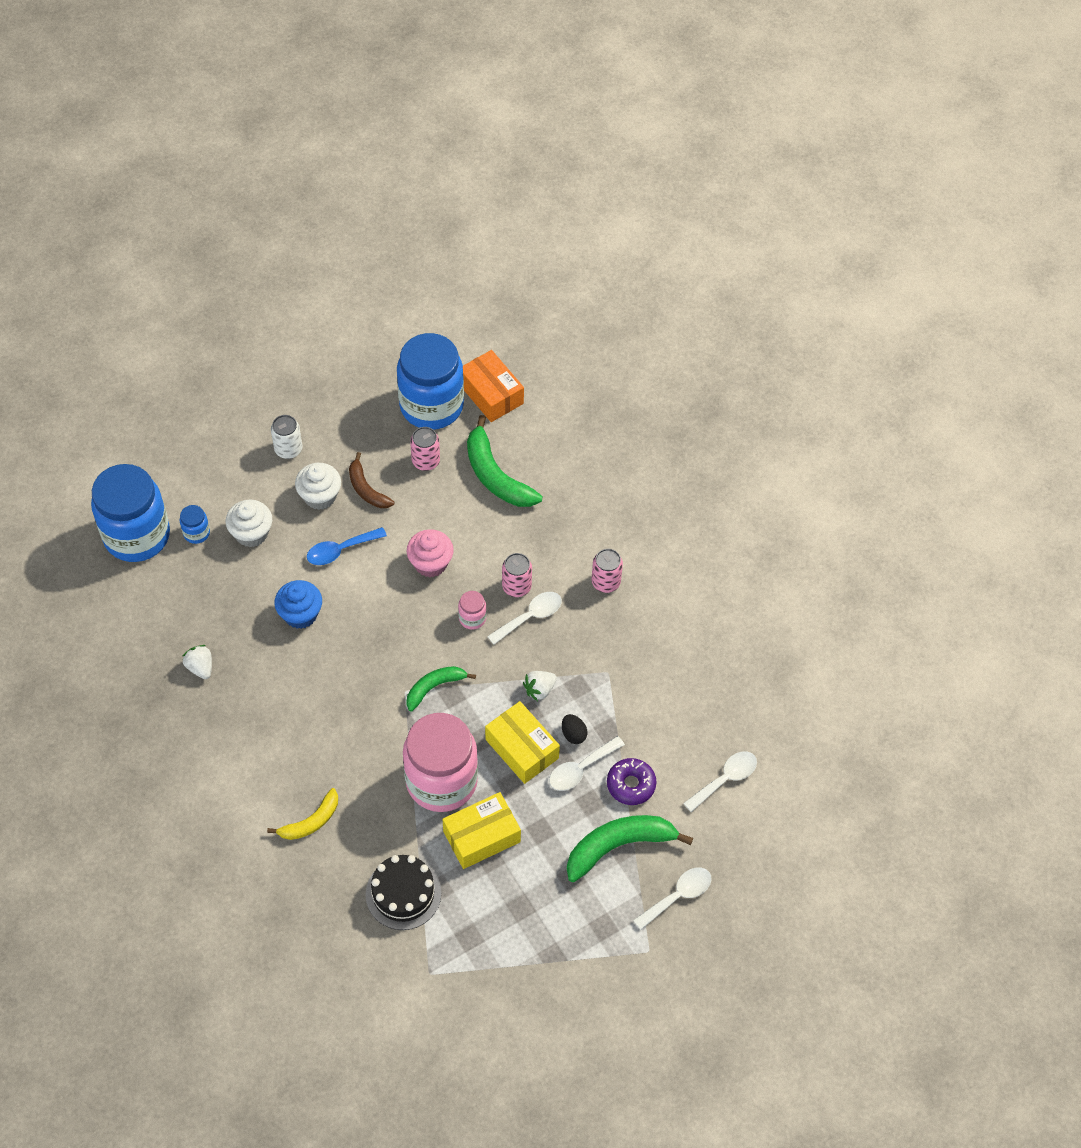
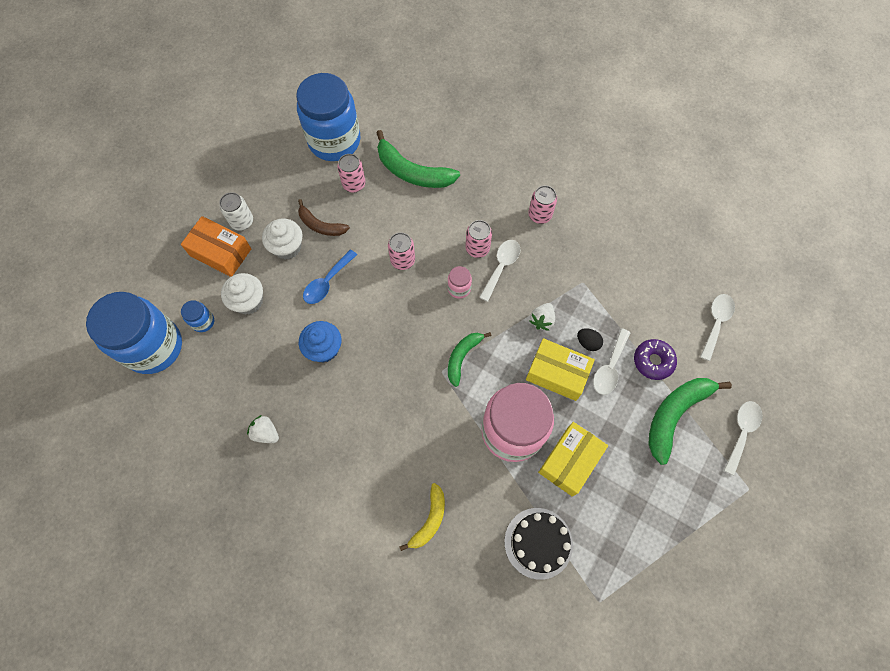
camera: 25 degrees left, 10 degrees up
pink cupcake [406,529,454,577] -> pink can [388,233,415,270]
orange box [463,350,524,422] -> orange box moved to [181,216,251,277]

